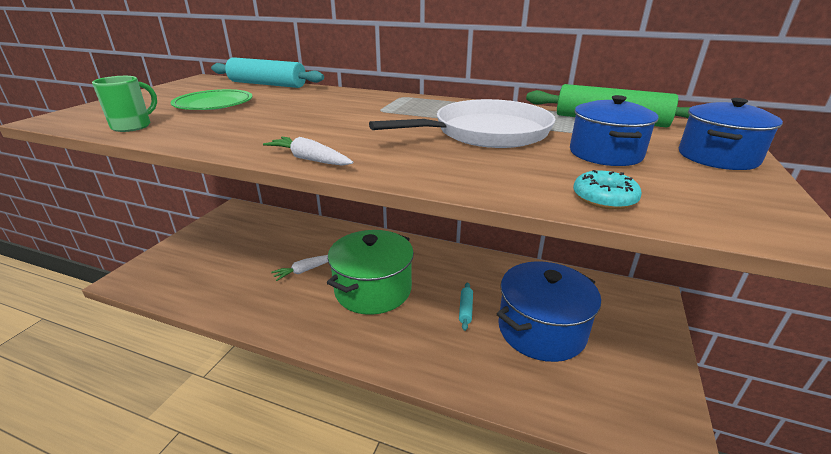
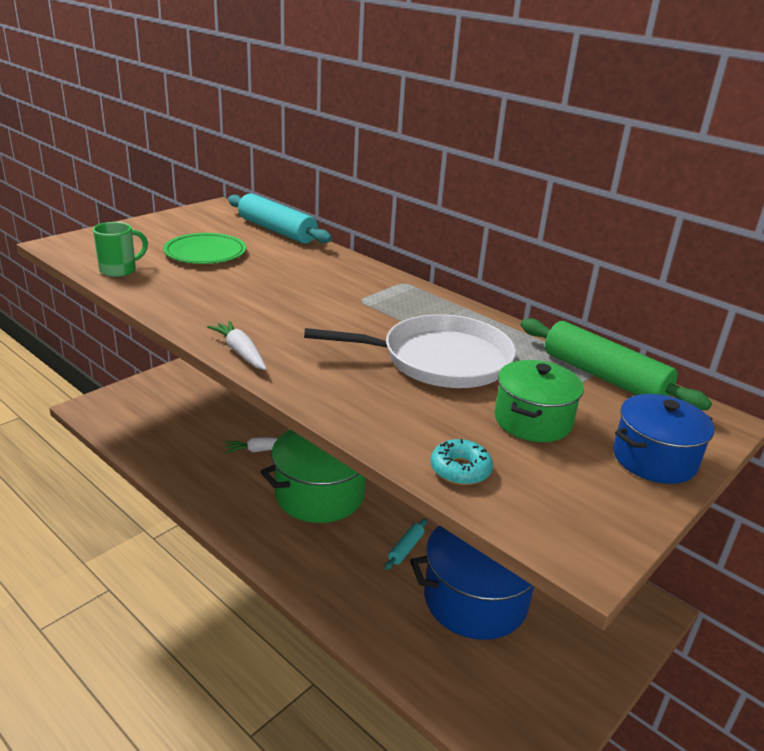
camera: 20 degrees right, 0 degrees up
blue pot [570,95,659,166] -> green pot [494,360,584,442]

